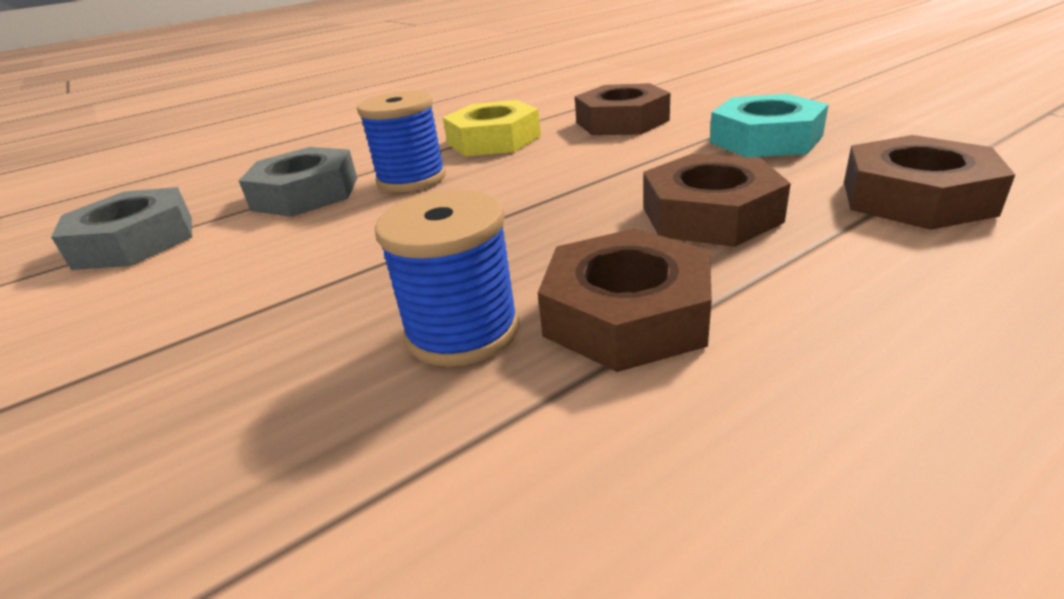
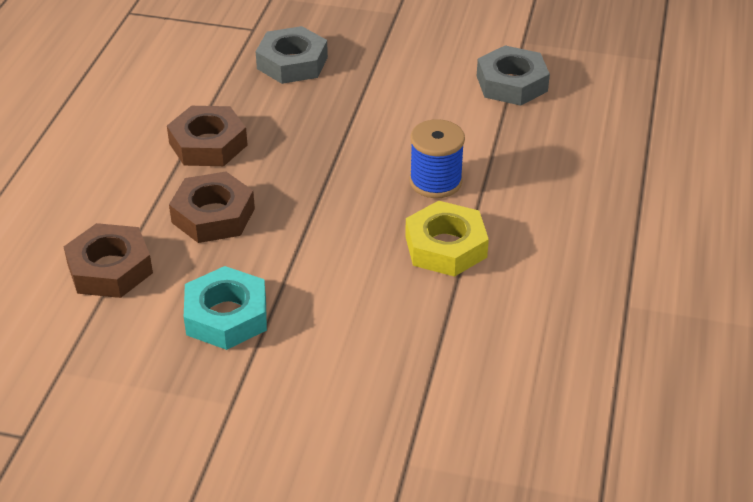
camera: 135 degrees right, 10 degrees up
grey nut [239,147,357,217] -> grey nut moved to [256,26,328,84]
blue spool [375,190,519,367] -> none
brown nut [575,83,670,135] -> none

